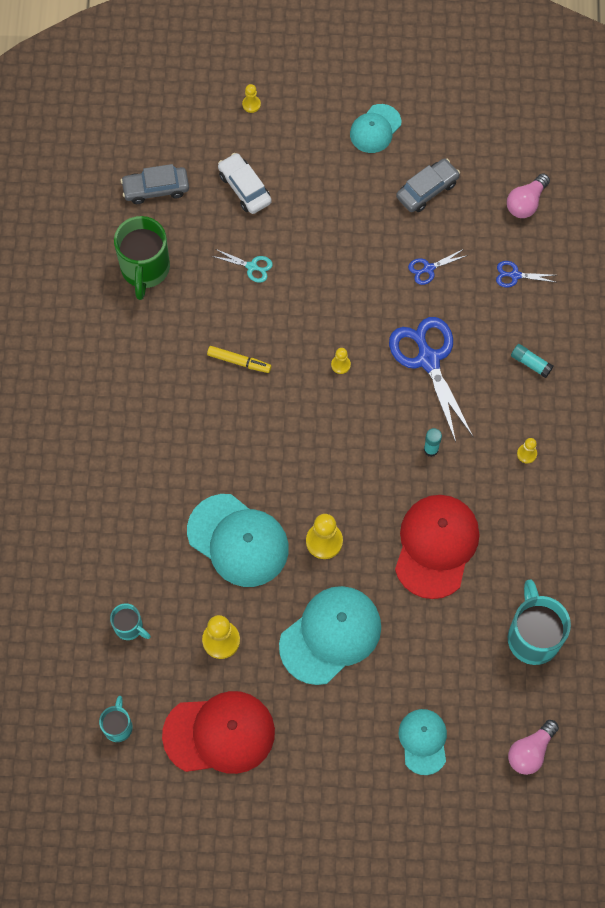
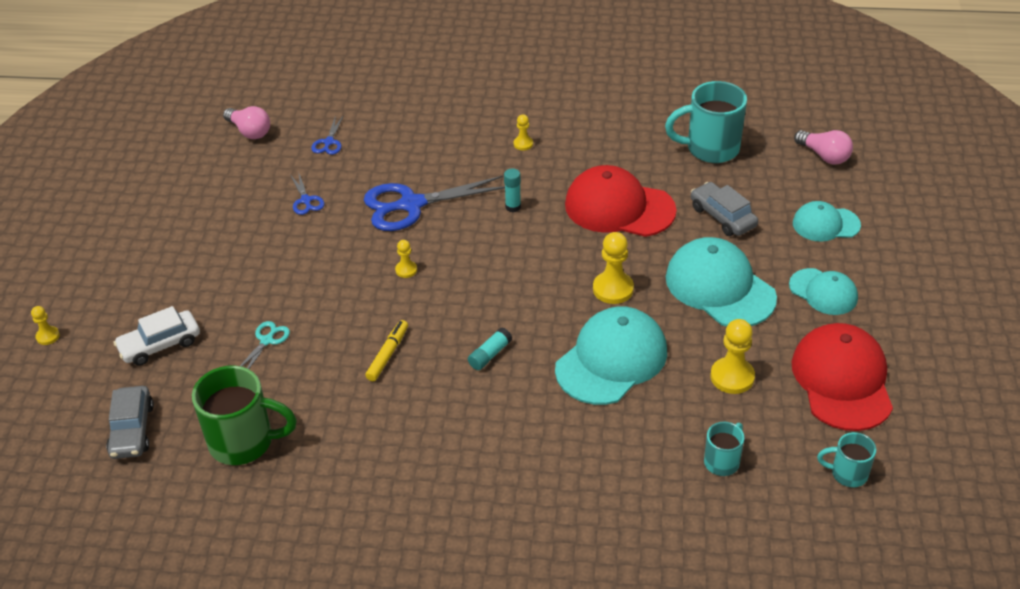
camera: 85 degrees left, 25 degrees down
turquoise cap [350,104,401,153] -> turquoise cap moved to [789,268,858,315]
grey car [396,159,460,212] -> grey car moved to [691,182,758,236]
turquoise glue stick [511,344,553,378] -> turquoise glue stick moved to [468,327,513,370]

